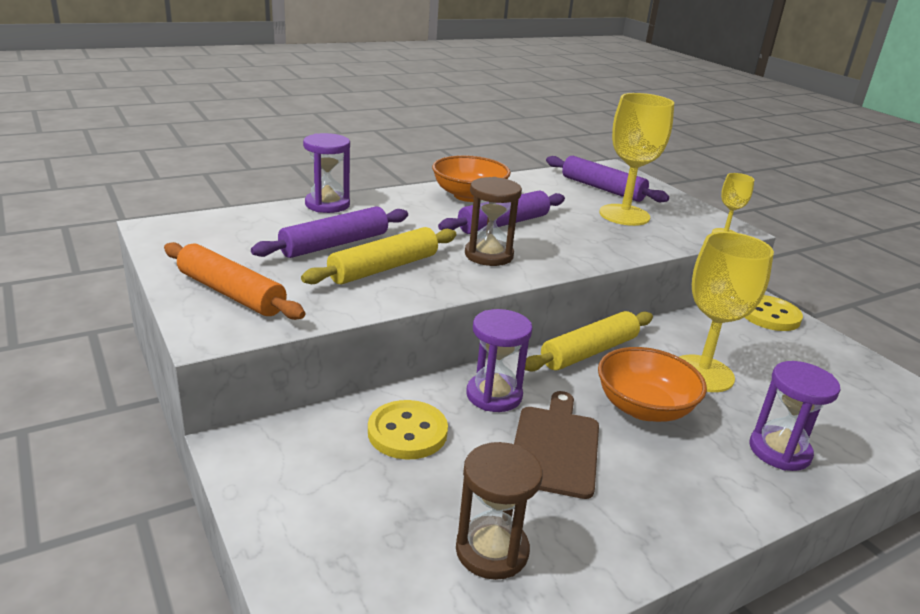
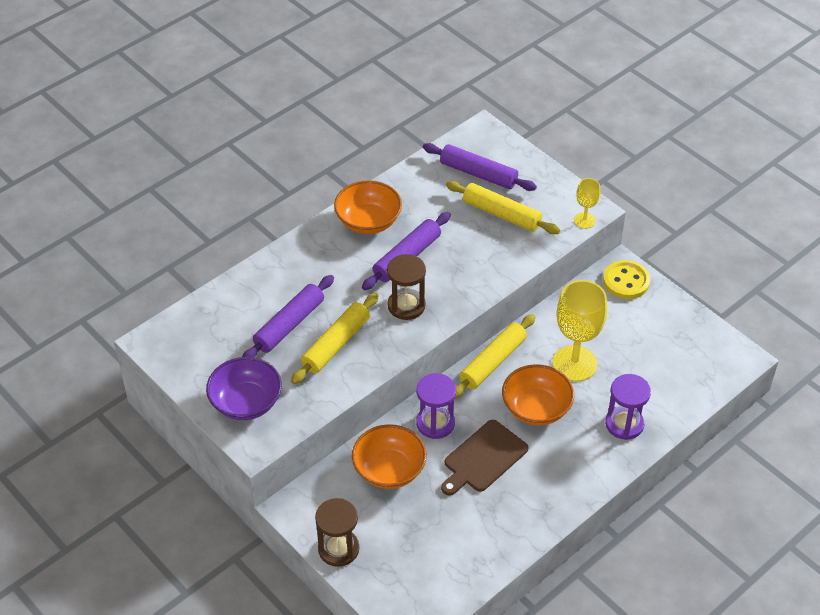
camera: 10 degrees left, 20 degrees up
orange rolling pin [164,242,305,320] -> purple bowl [206,357,282,420]
purple hourglass [303,133,350,213] -> none
yellow button [368,400,448,459] -> orange bowl [352,424,426,489]
brown hourglass [456,442,543,580] -> brown hourglass moved to [315,498,359,567]
brown cutting board [514,391,599,499] -> brown cutting board turned 135 degrees counterclockwise [441,420,528,496]
yellow goblet [599,93,674,226] -> yellow rolling pin [446,181,560,234]

